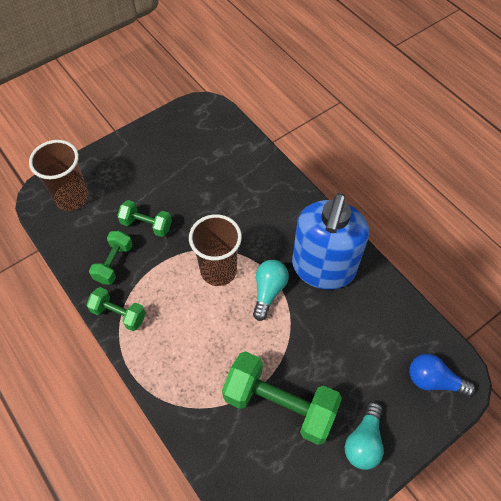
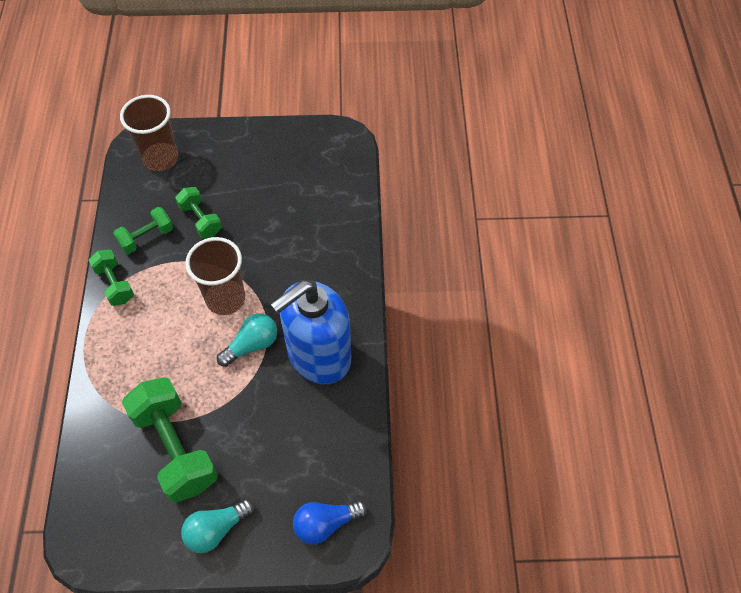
camera: 35 degrees right, 0 degrees up
blue light bulb [409,354,475,397] -> blue light bulb turned 75 degrees counterclockwise [293,500,367,545]

